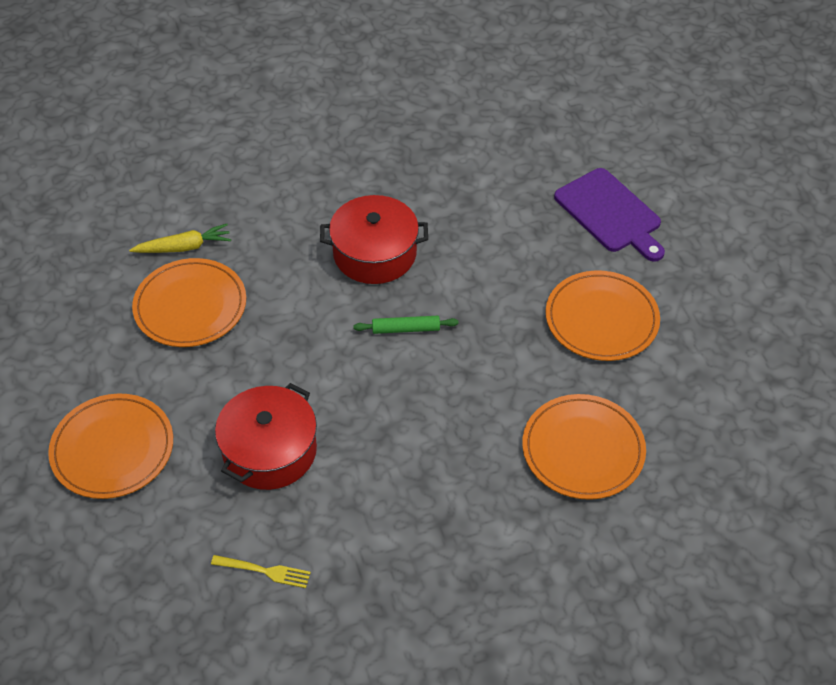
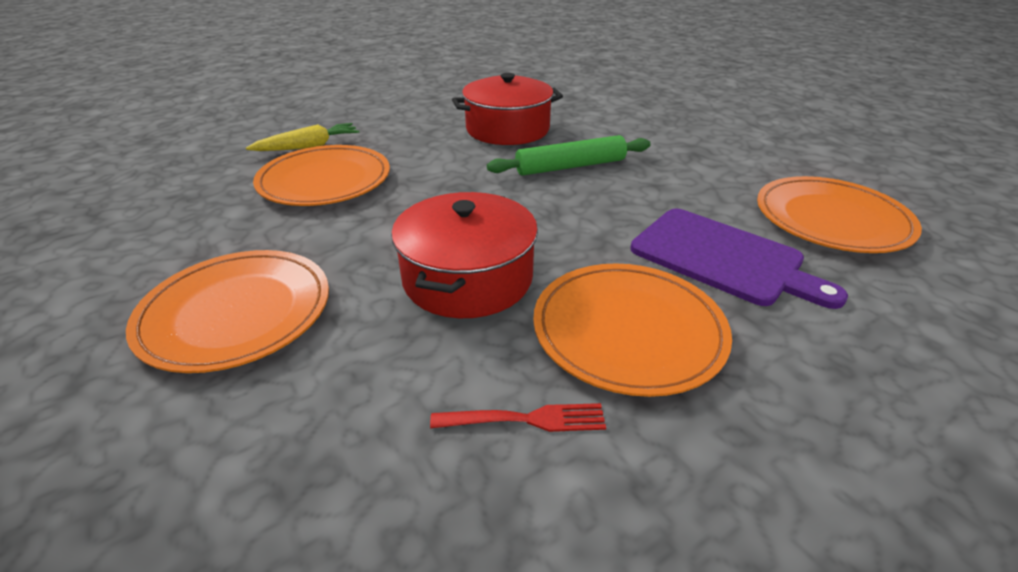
camera: 15 degrees left, 15 degrees down
yellow fork [211,555,311,588] -> red fork [430,403,606,432]
green rolling pin [353,316,459,334] -> green rolling pin [487,135,651,176], size x1.52
orange plate [546,271,660,361] -> orange plate moved to [533,263,732,397]
purple cutting board [554,168,665,261] -> purple cutting board moved to [630,208,848,309]

